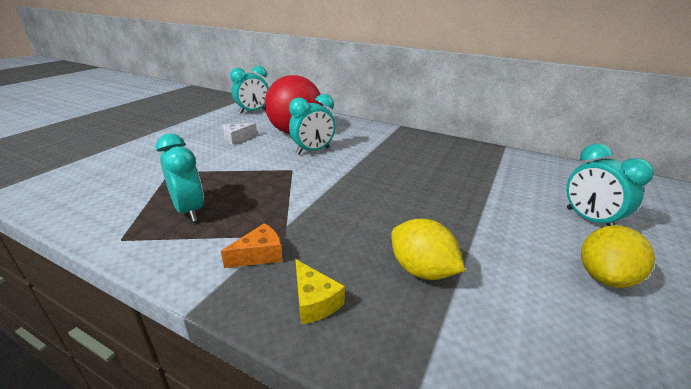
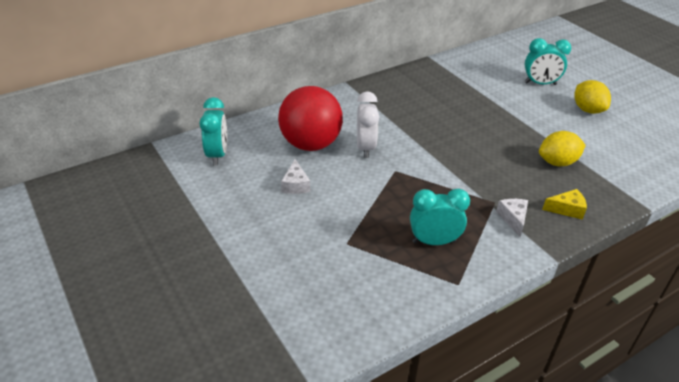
camera: 60 degrees left, 10 degrees up
orange cheese [221,223,283,268] -> white cheese [496,199,528,237]
turquoise clock [289,94,335,154] -> white clock [357,91,379,158]

